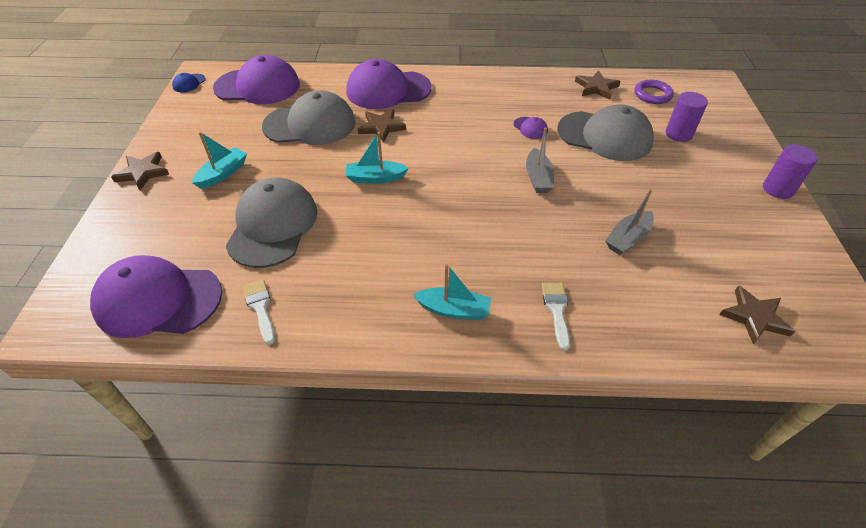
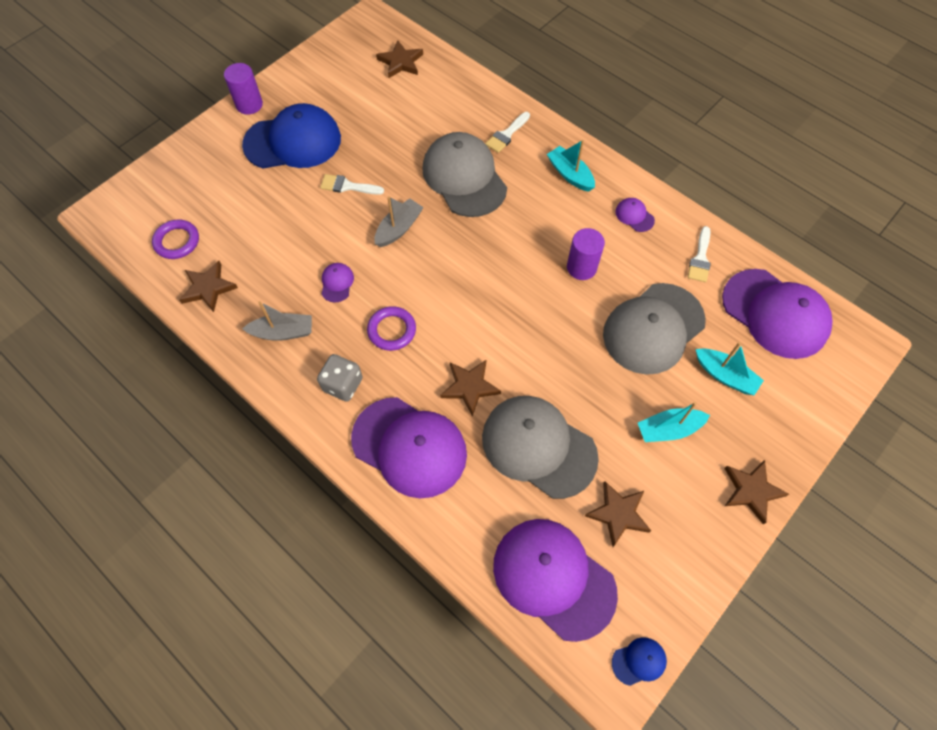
camera: 140 degrees left, 15 degrees up
turquoise boat [346,132,409,184] -> turquoise boat moved to [696,342,764,395]
grey cap [557,105,654,161] -> grey cap moved to [422,132,507,217]
grey boat [605,189,654,255] -> grey boat moved to [242,301,312,341]
purple cylinder [666,92,708,142] -> purple cylinder moved to [567,228,605,280]
none -> blue cap [242,103,341,169]
none -> grey dice [317,354,362,402]
none -> white brush [320,174,384,195]
none -> purple ring [367,306,416,351]
none -> brown star [585,481,651,547]
none -> purple cap [616,198,655,232]

